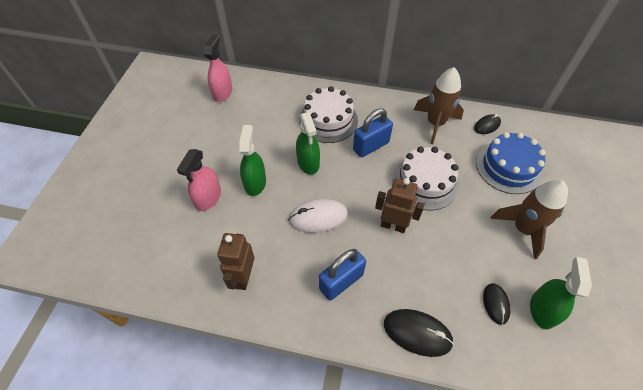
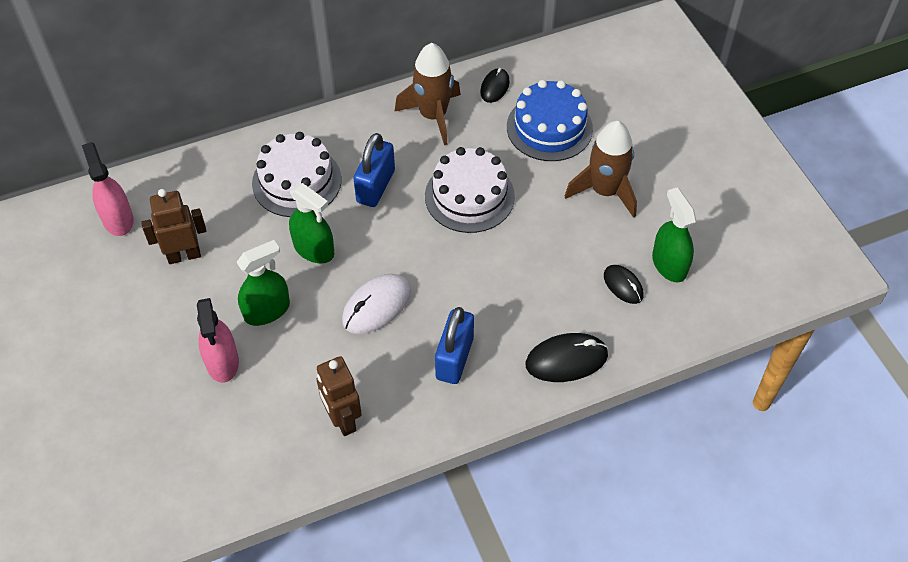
camera: 35 degrees left, 0 degrees up
green spray bottle [239,125,266,196] -> green spray bottle turned 90 degrees clockwise [236,240,290,326]
brown robot [375,178,425,233] -> brown robot moved to [141,189,206,264]

